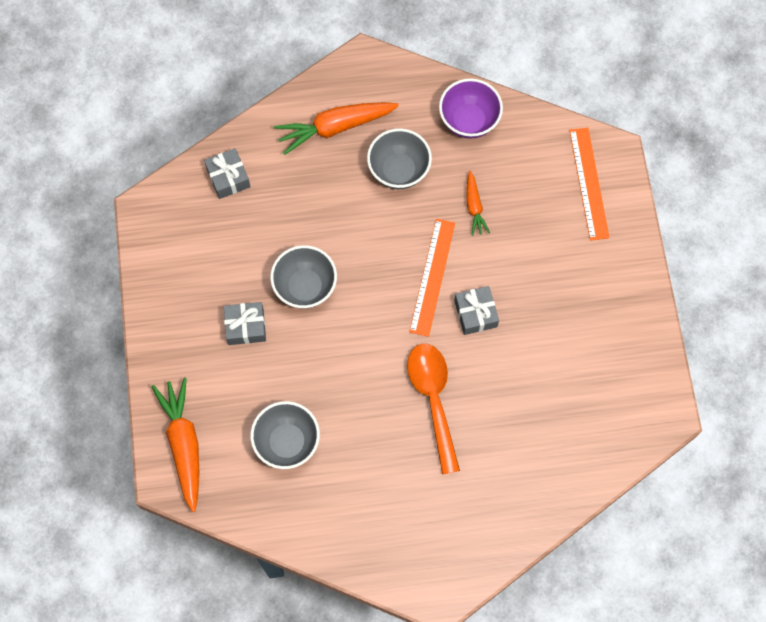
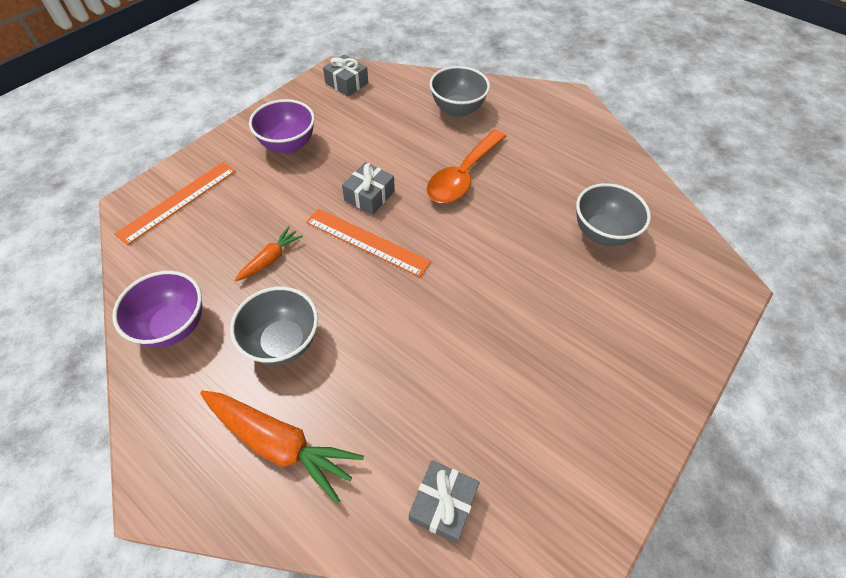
camera: 135 degrees left, 15 degrees down
orange carrot [151,377,199,512] -> none
grey gift [224,302,266,345] -> grey gift moved to [323,54,368,97]
grey bowl [270,245,337,309] -> grey bowl moved to [430,66,490,117]
orange ruler [409,219,455,337] -> orange ruler turned 60 degrees clockwise [306,209,431,277]
none -> purple bowl [249,99,315,154]

